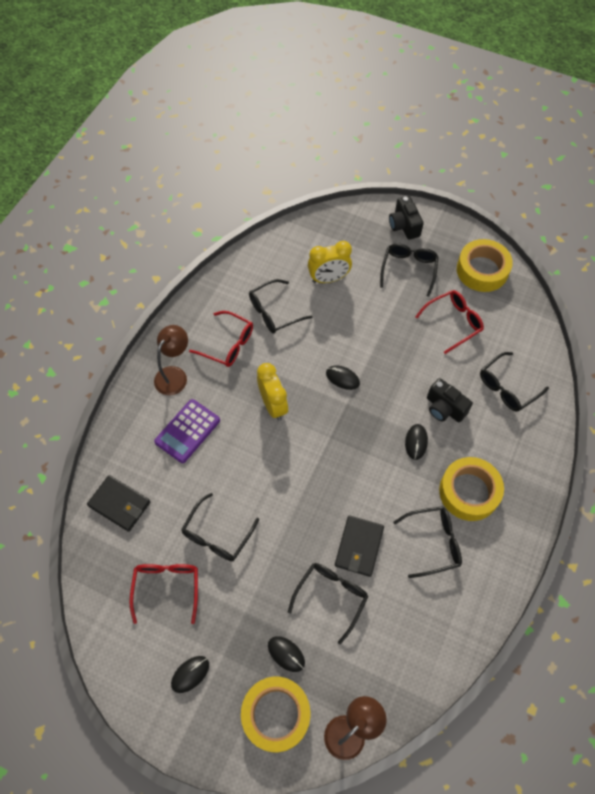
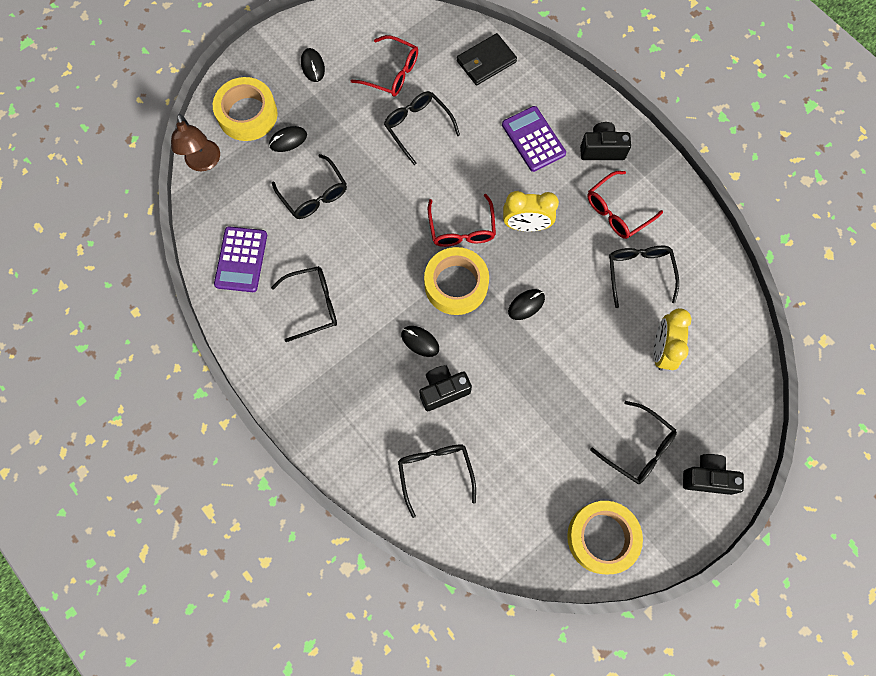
camera: 115 degrees right, 10 degrees up
brown lamp [154,325,188,395] -> black camera [580,122,631,160]
black wallet [335,515,384,577] -> none
black glasses [393,506,462,578] -> black glasses turned 120 degrees counterclockwise [271,266,337,342]
red glasses [415,290,484,354] -> red glasses moved to [428,194,496,247]
yellow tape [439,457,504,521] -> yellow tape moved to [424,247,489,315]
none -> purple calculator [214,226,267,292]

